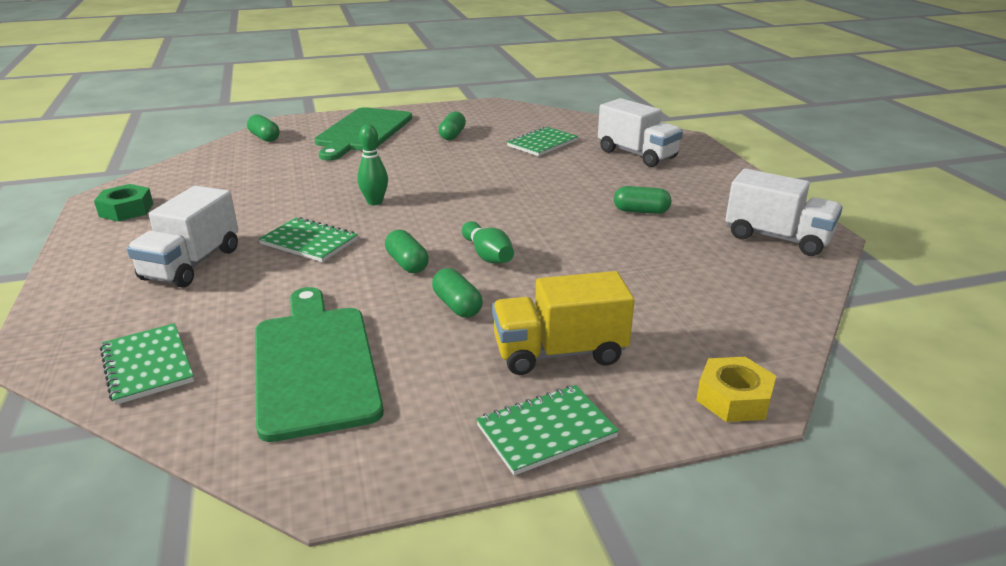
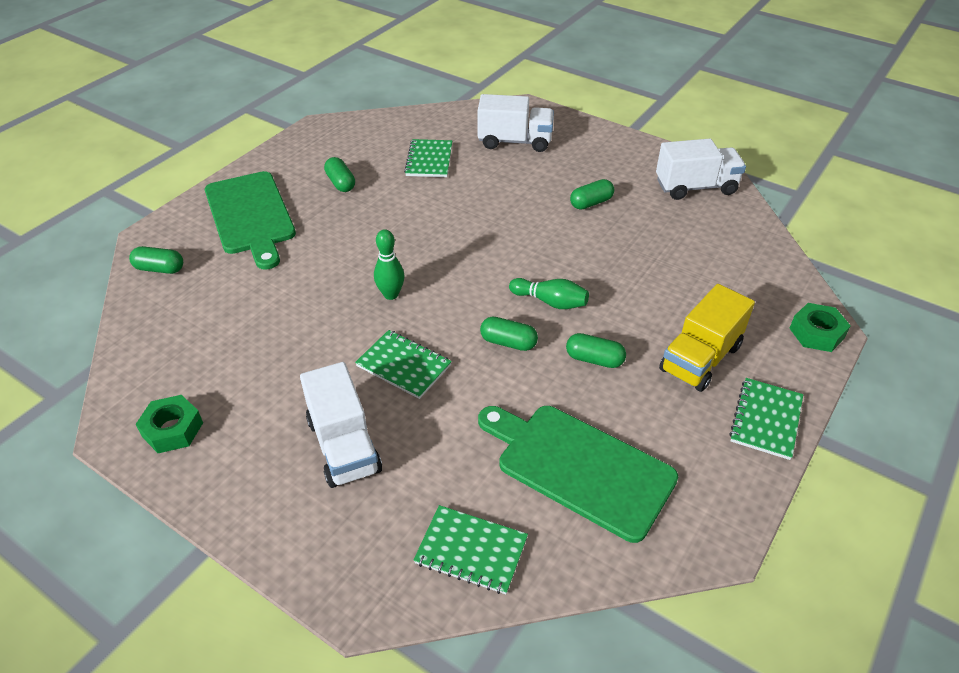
camera: 40 degrees left, 15 degrees up
green notebook [259,217,358,262] -> green notebook turned 45 degrees clockwise [355,330,452,399]
yellow nut [696,357,776,422] -> green nut [789,303,851,352]

